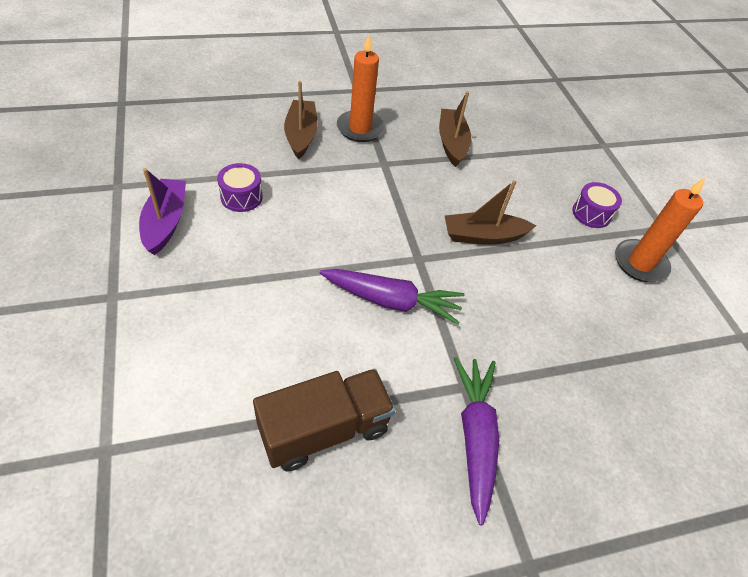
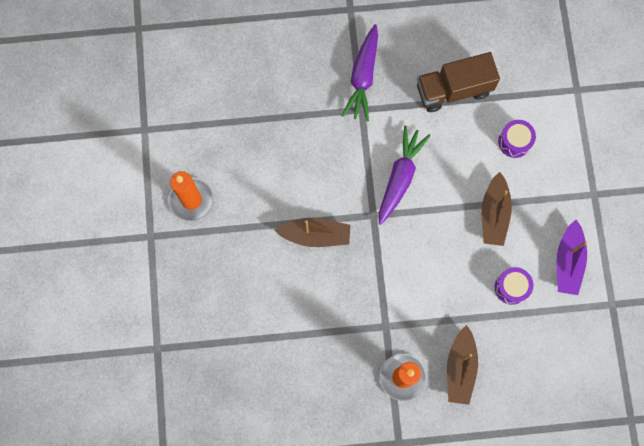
camera: 165 degrees left, 25 degrees up
purple carrot [320,269,465,325] -> purple carrot turned 90 degrees clockwise [379,126,431,225]
brown boat [439,91,471,167] -> brown boat moved to [482,172,512,246]
purple drum [572,182,622,228] -> purple drum moved to [498,120,536,158]

